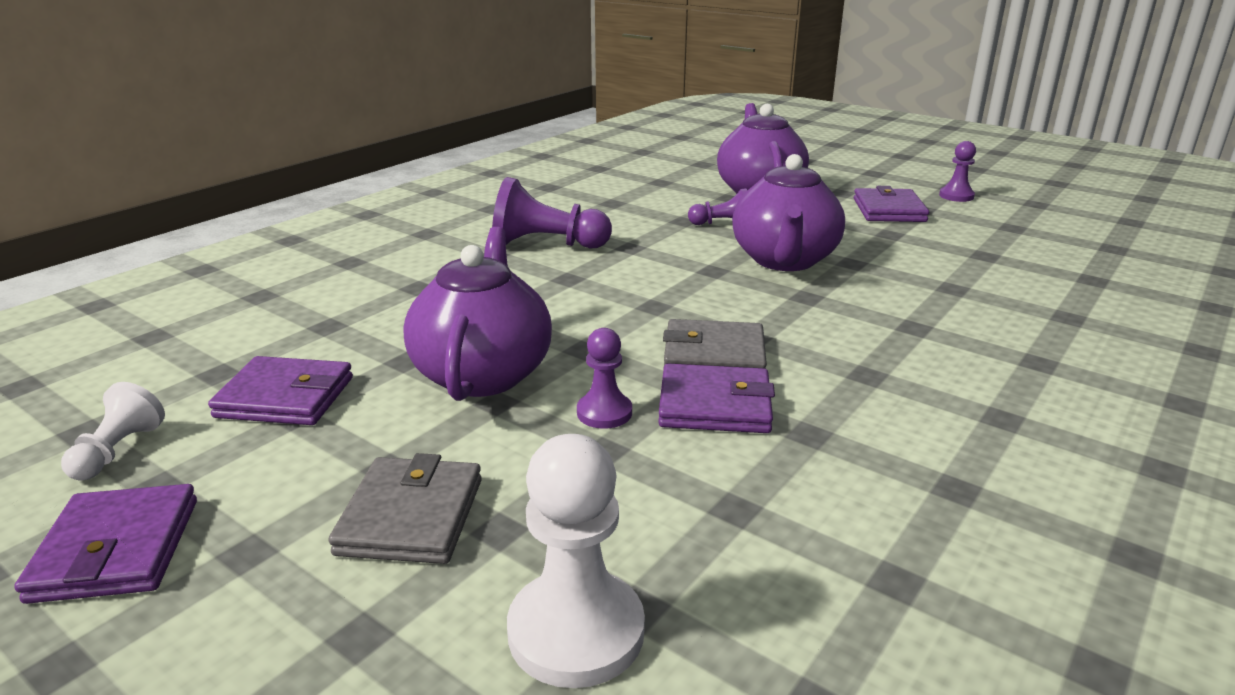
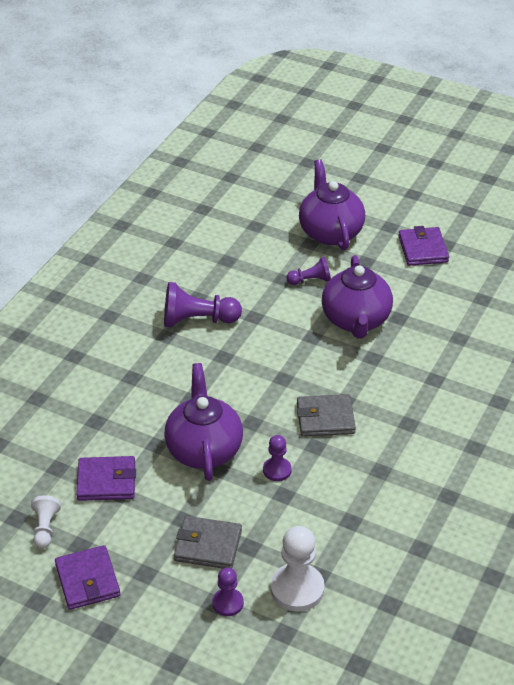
camera: 10 degrees left, 15 degrees up
grey wallet [328,453,482,564] -> grey wallet turned 75 degrees counterclockwise [174,516,242,569]
purple wallet [658,364,775,433] -> none
purple pawn [939,141,976,202] -> purple pawn moved to [212,568,244,616]

